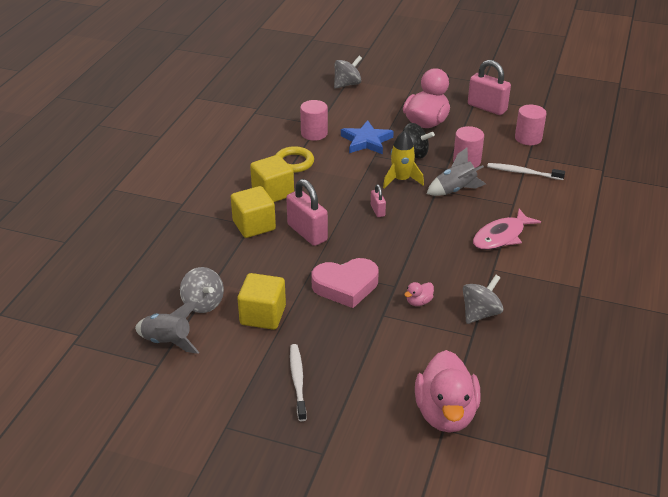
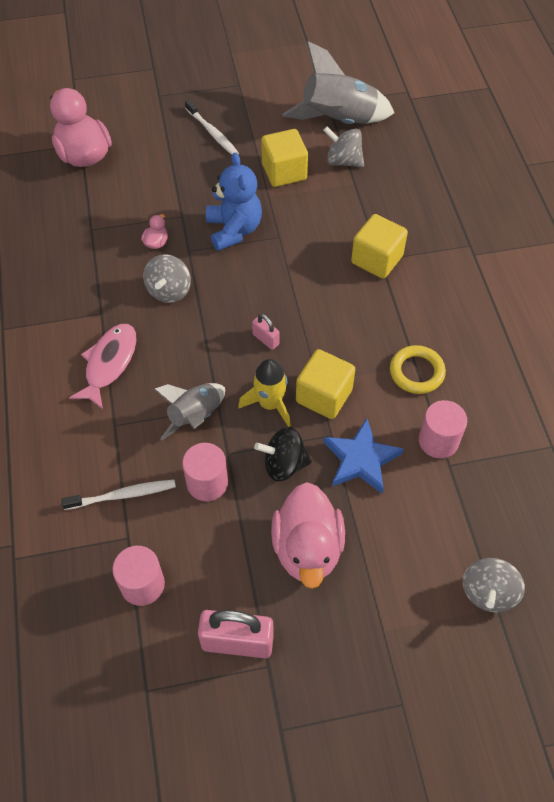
camera: 150 degrees right, 20 degrees up
grey rocket [135,301,199,354] -> grey rocket [282,41,394,124], size x1.63
yellow cube [250,155,294,202] -> yellow cube moved to [296,349,355,419]
pink padlock [286,179,328,246] -> none
pink heart [311,258,379,308] -> blue teddy bear [206,152,262,251]
grey spinning top [463,275,503,324] -> grey spinning top moved to [143,254,191,303]

